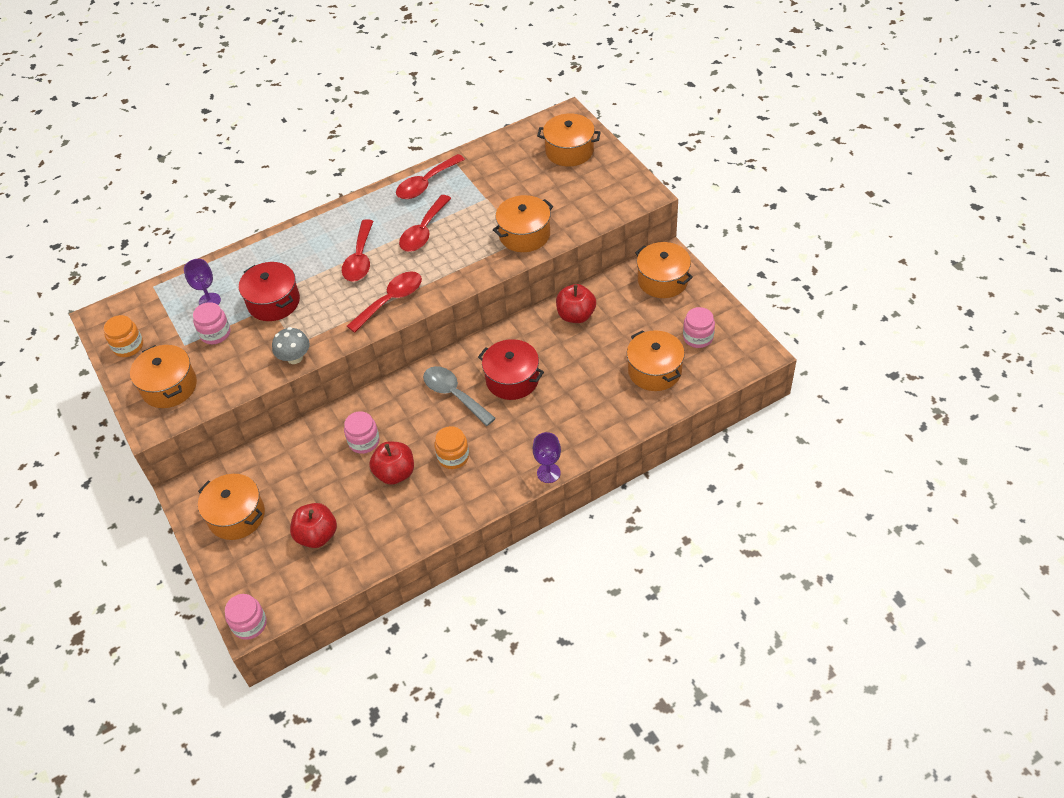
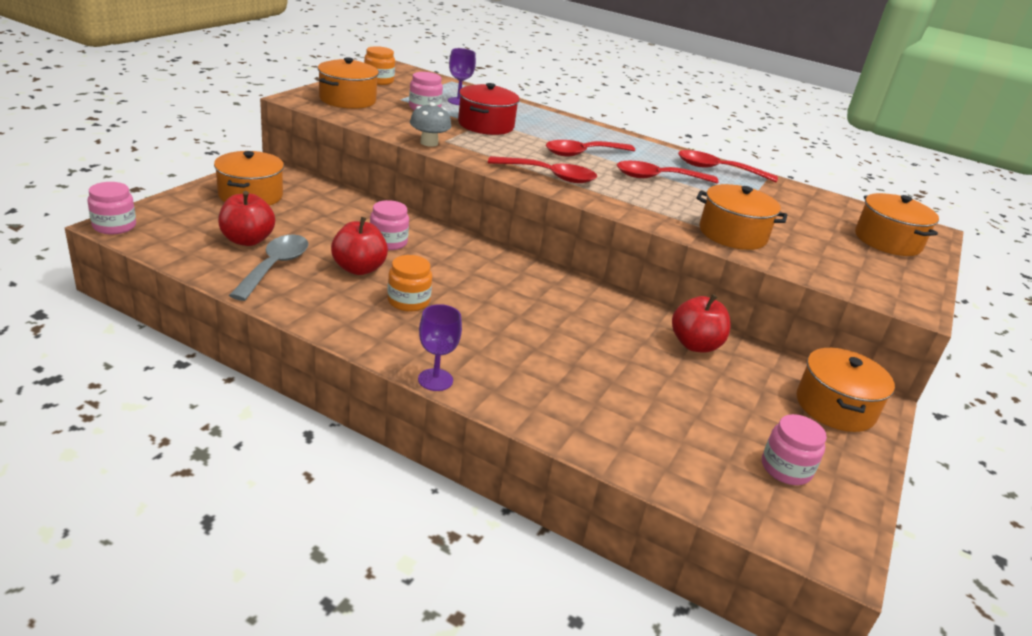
camera: 50 degrees right, 20 degrees down
grey spoon [423,366,496,426] -> grey spoon moved to [229,234,309,301]
red pot [478,339,544,400] -> none
orange pot [627,330,685,391] -> none

